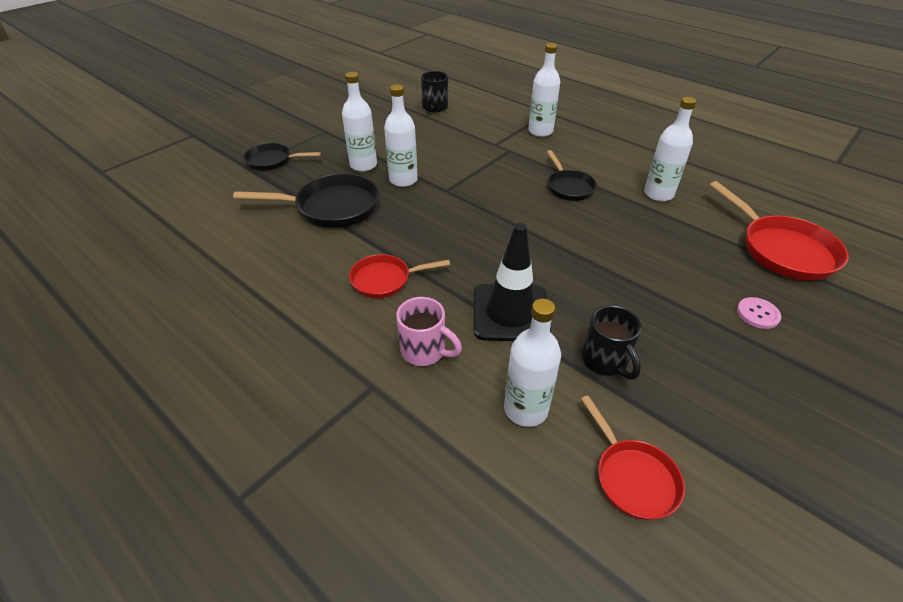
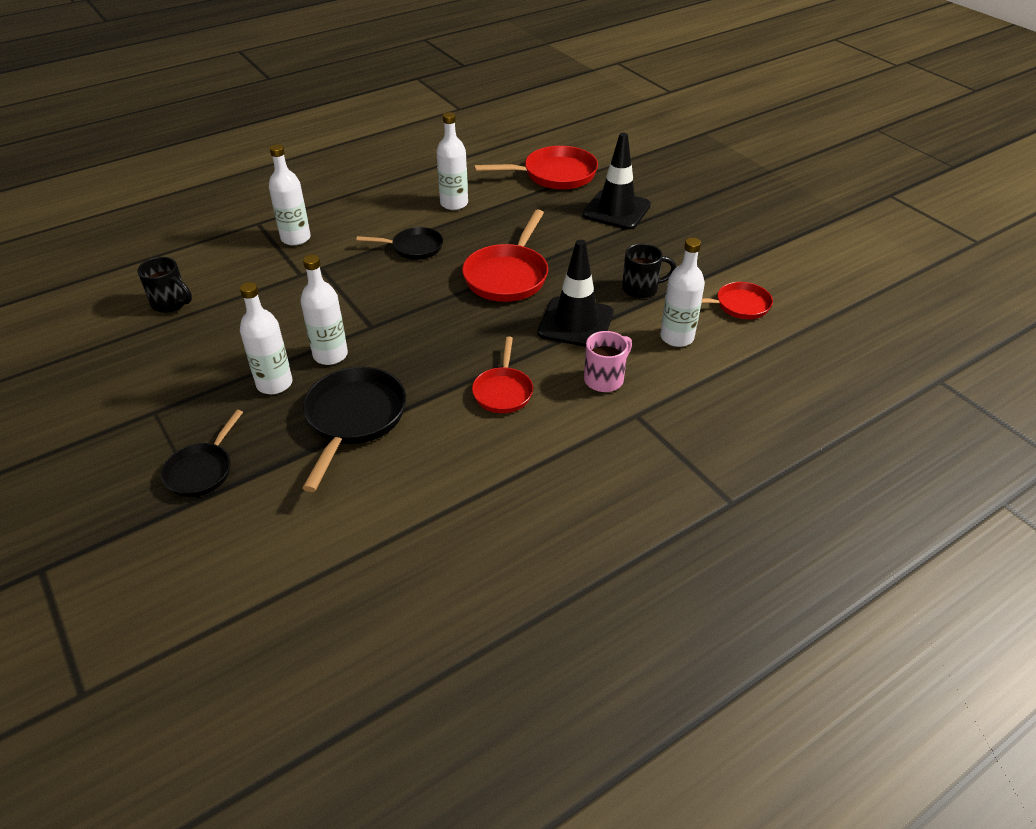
camera: 75 degrees left, 0 degrees up
pink button [737,297,781,329] -> black traffic cone [582,133,651,230]
none -> red pan [462,209,548,302]

